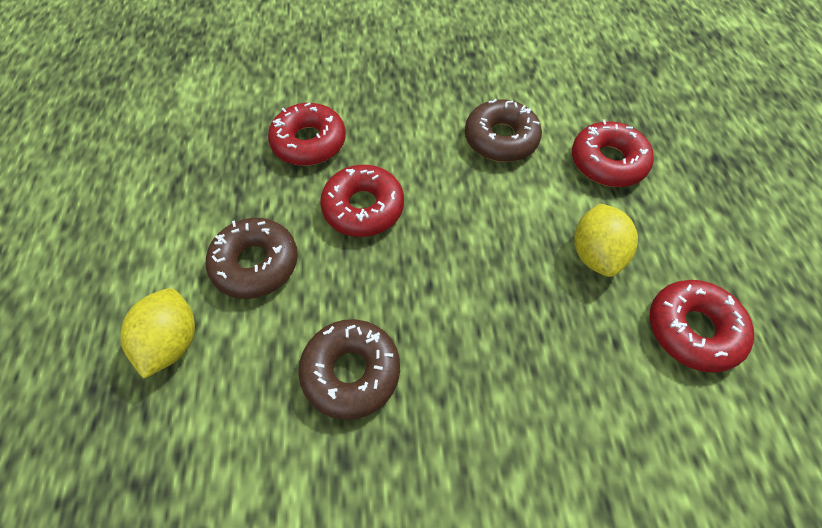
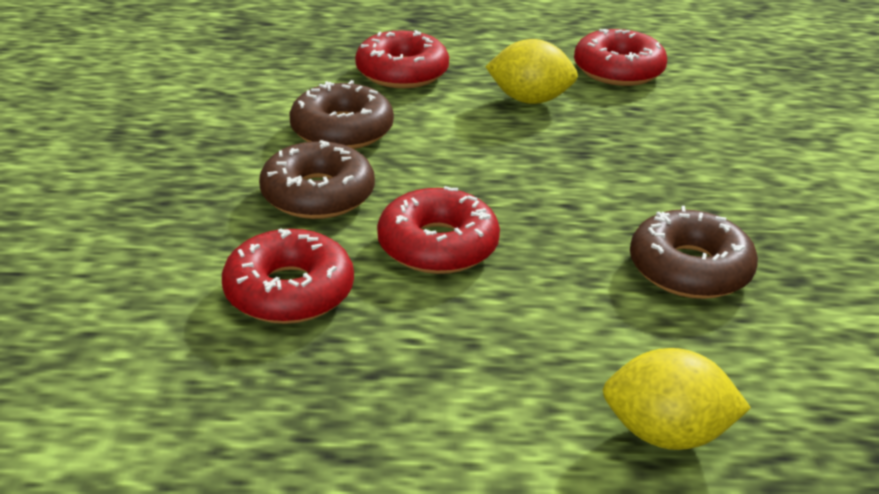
camera: 85 degrees left, 25 degrees down
brown donut [206,218,298,299] -> brown donut moved to [259,140,375,219]

